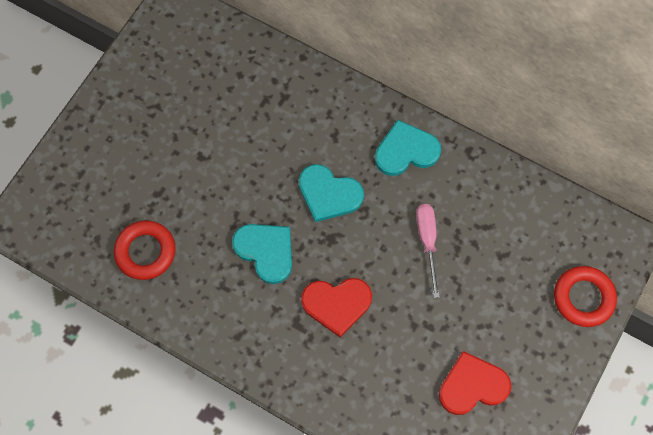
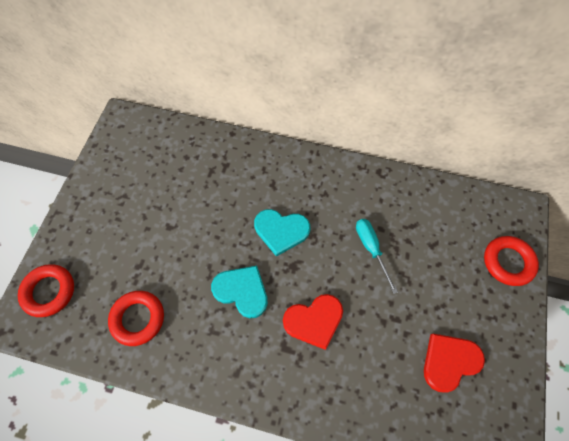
camera: 15 degrees left, 5 degrees down
turquoise heart [375,120,441,176] -> none
pink screwdriver [416,204,440,298] -> turquoise screwdriver [356,219,398,294]
none -> red ring [18,264,74,317]

